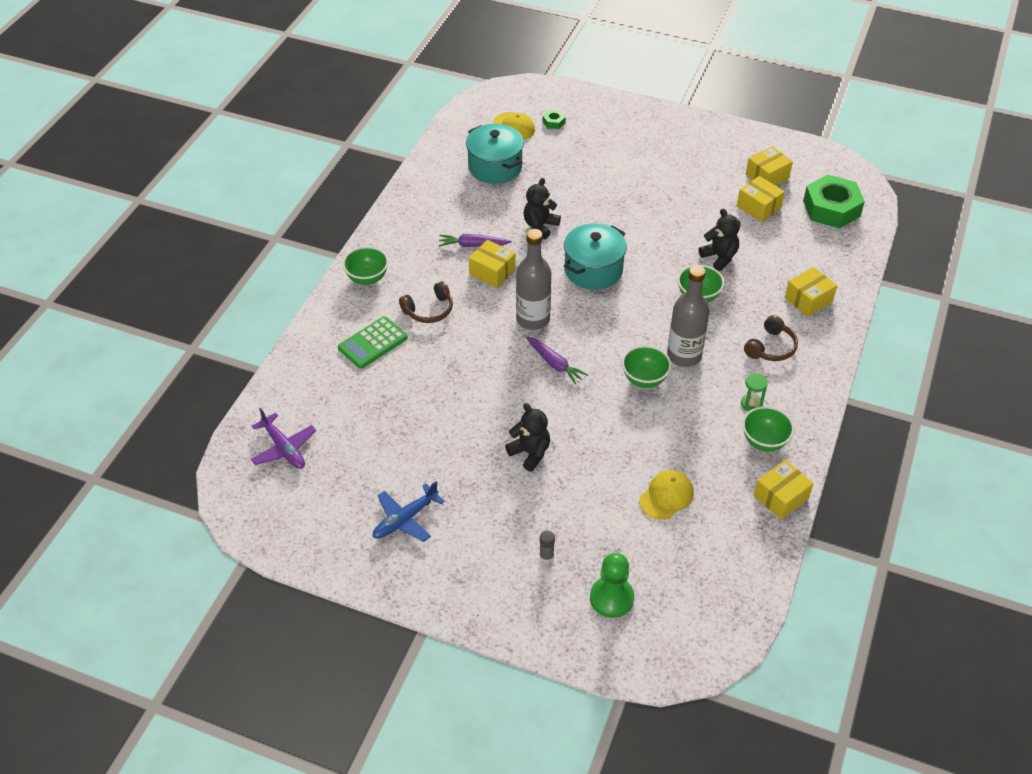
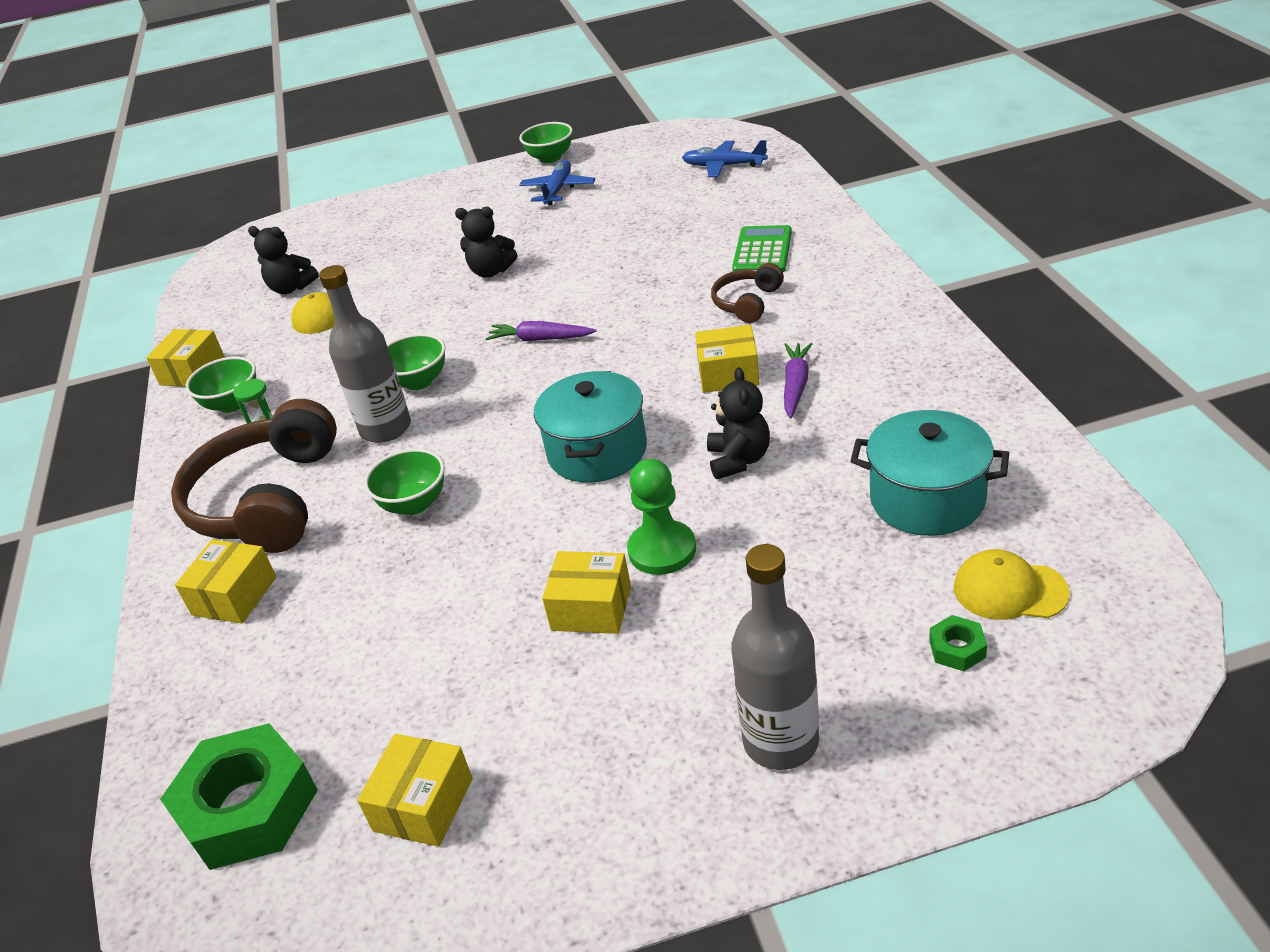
camera: 150 degrees right, 10 degrees down
purple plane [251,408,316,469] -> blue plane [682,140,768,177]
green bowl [342,246,389,285] -> green bowl moved to [519,122,573,163]
purple carrot [439,234,512,247] -> purple carrot turned 45 degrees counterclockwise [784,343,812,419]
grey bottle [516,229,551,330] -> grey bottle moved to [731,544,819,770]
grey glue stick [540,530,555,563] -> none
green pawn [590,553,634,618] -> green pawn moved to [627,459,696,575]
black teddy bear [699,209,741,271] -> black teddy bear moved to [248,226,319,294]
yellow box [737,176,785,222] -> yellow box moved to [542,551,631,634]
brown headphones [744,315,798,361] -> brown headphones [171,399,337,553], size x2.04

